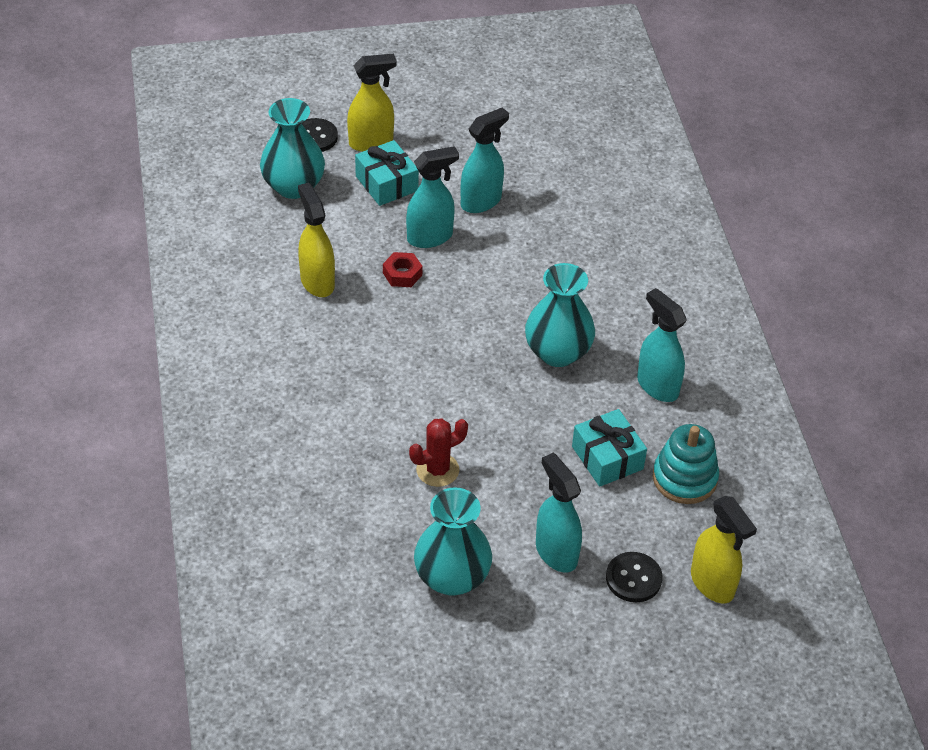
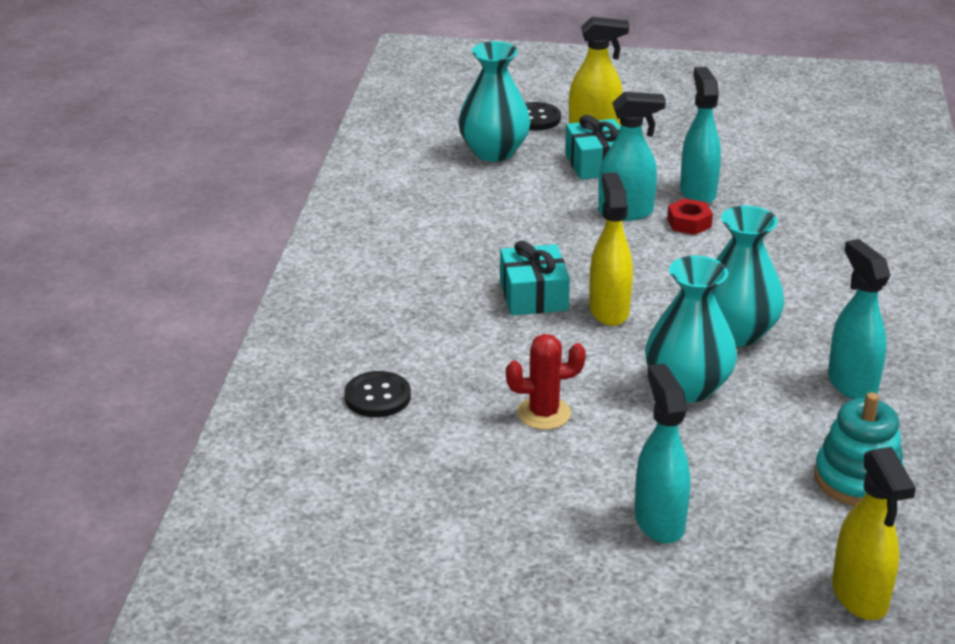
camera: 20 degrees right, 15 degrees down
yellow spray bottle [298,182,335,297] -> yellow spray bottle moved to [589,172,633,326]
red nut [383,252,422,287] -> red nut moved to [667,198,713,235]
turquoise vase [414,487,492,596] -> turquoise vase moved to [645,256,737,403]
turquoise spray bottle [461,108,509,213] -> turquoise spray bottle turned 75 degrees counterclockwise [680,67,721,204]
turquoise gift [572,409,647,487] -> turquoise gift moved to [500,240,570,316]
black button [606,552,662,602] -> black button moved to [344,371,411,417]

